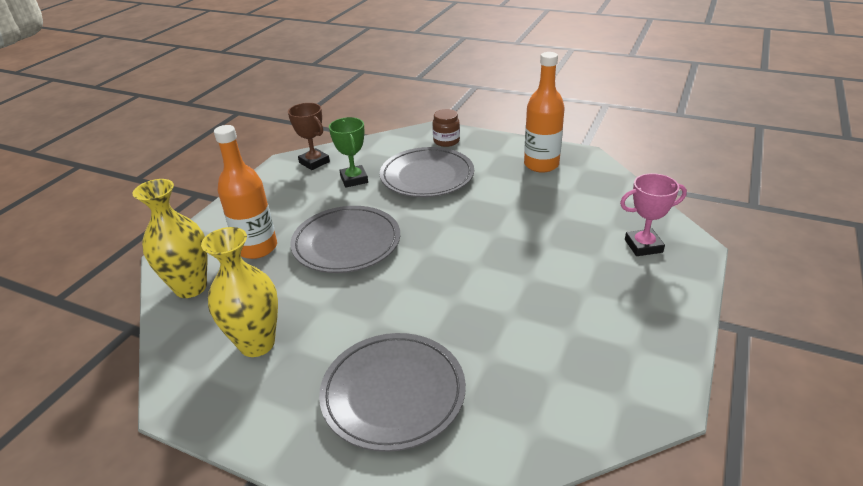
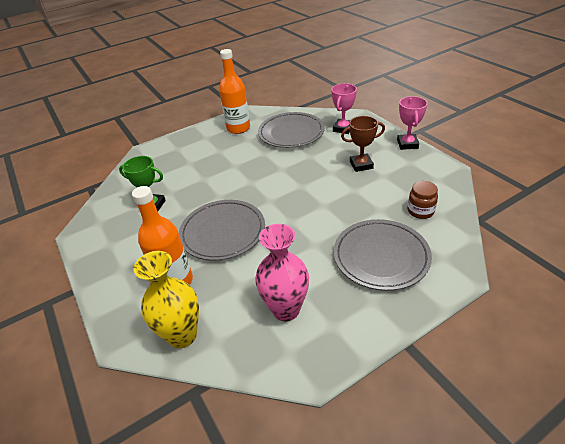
camera: 55 degrees left, 5 degrees up
yellow vase [201,227,278,357] -> pink vase [255,224,309,321]
brown trophy [288,103,330,170] -> brown trophy moved to [341,116,385,172]
grey plate [380,147,474,197] -> grey plate moved to [258,112,325,148]
brown jar [432,109,460,147] -> brown jar moved to [408,181,438,219]
none -> pink trophy [397,96,427,150]

